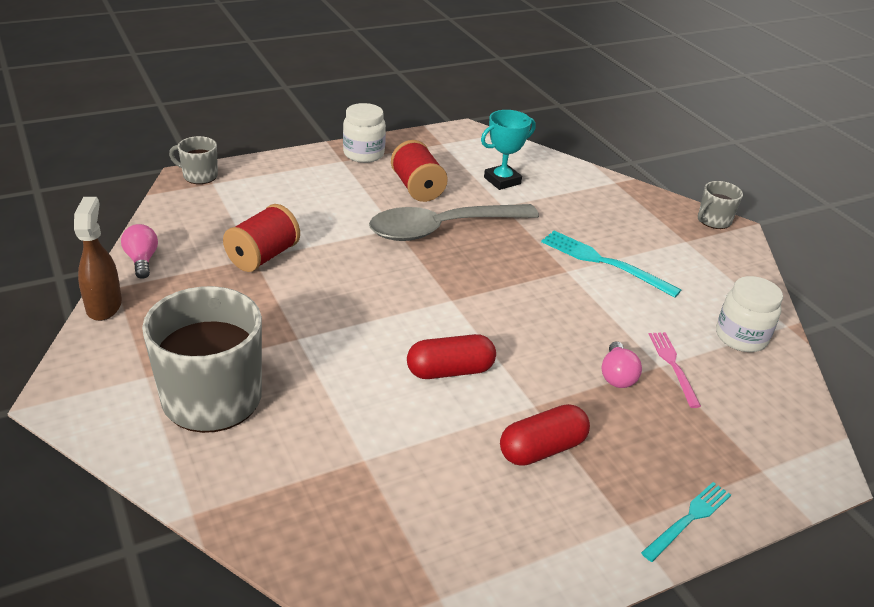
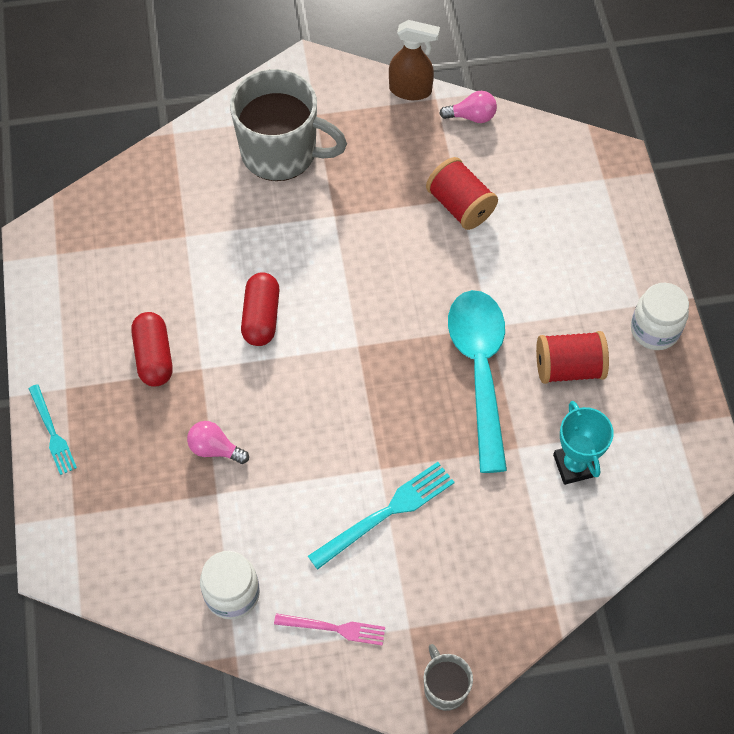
camera: 110 degrees right, 25 degrees up
grey mug [169,136,218,184] -> none
grey spoon [369,204,539,241] -> turquoise spoon [448,290,507,473]
pink fork [649,332,701,408] -> pink fork moved to [274,613,385,646]

